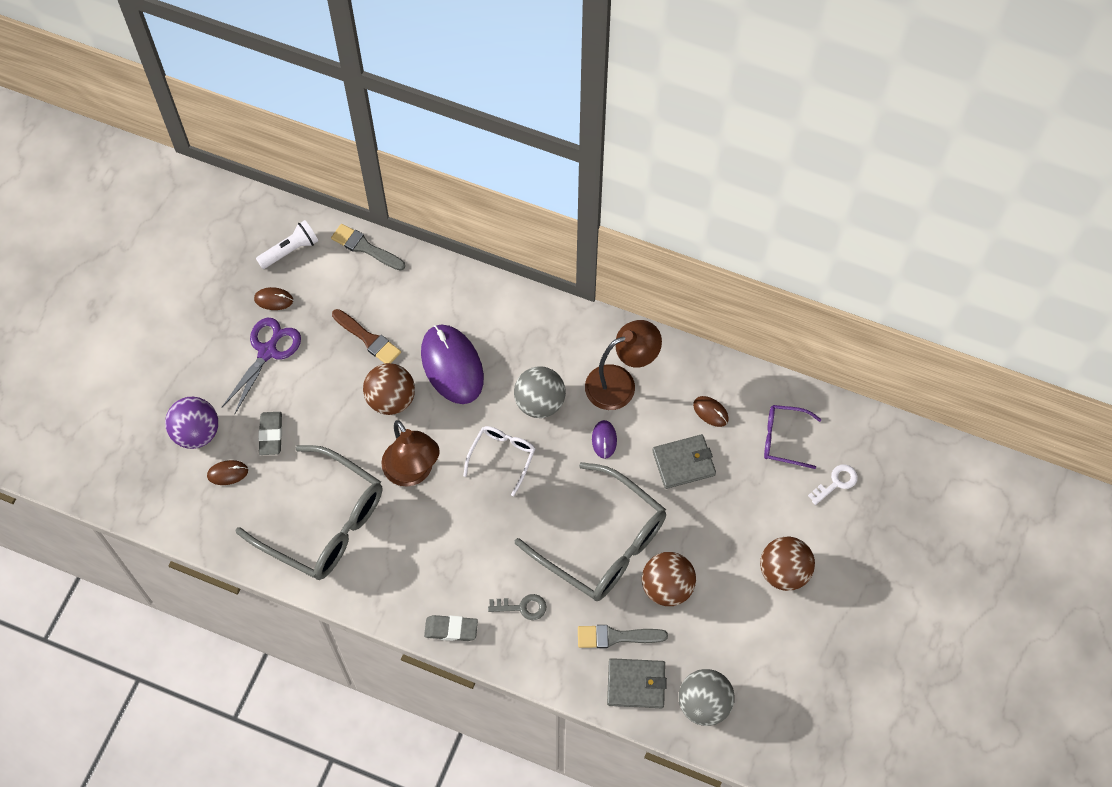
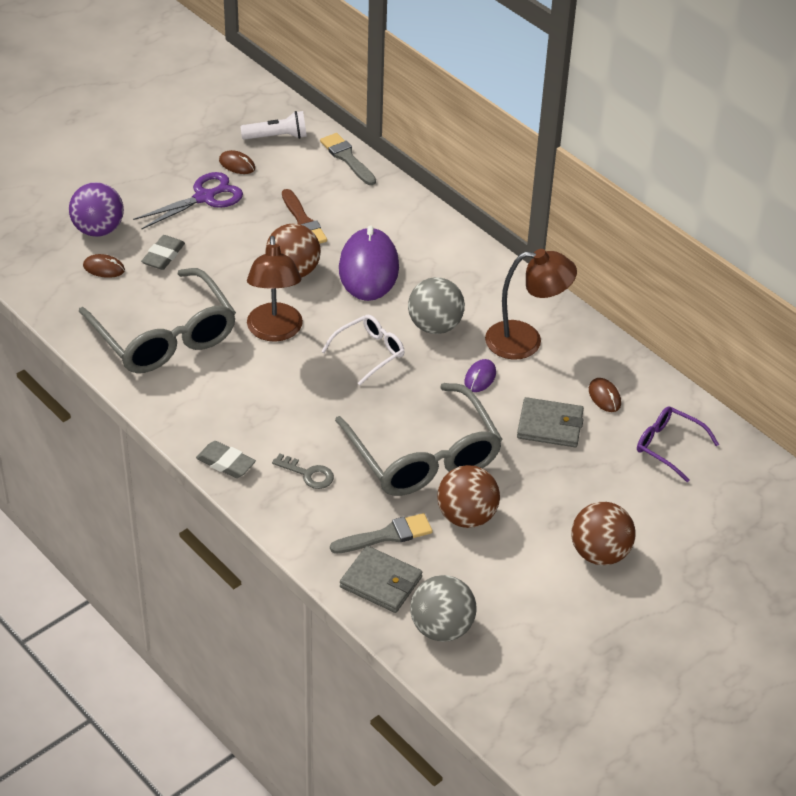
camera: 25 degrees right, 20 degrees down
grey brush [578,625,668,648] -> grey brush turned 135 degrees clockwise [330,513,433,554]
white key [808,465,858,505] -> none

